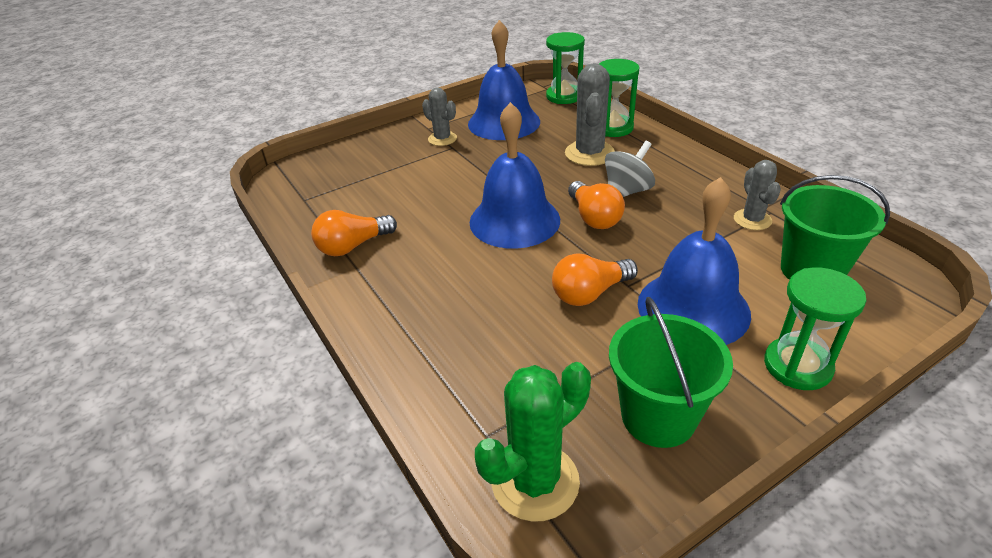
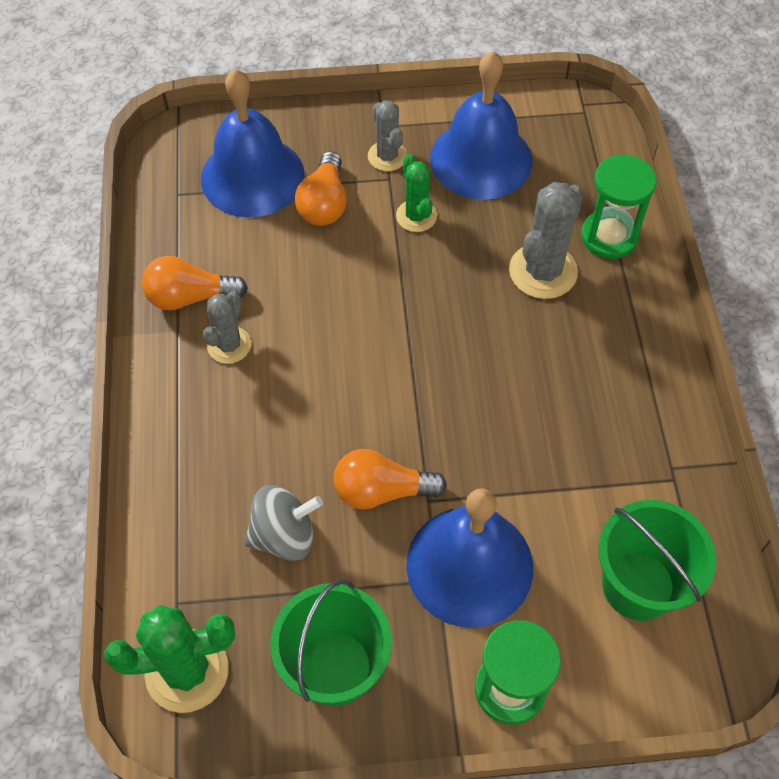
camera: 25 degrees right, 20 degrees up
blue bell [470,102,560,249] -> blue bell moved to [201,69,304,218]
green hourglass [546,32,585,104] -> none
orange light bulb [568,181,625,229] -> orange light bulb moved to [295,151,347,226]
grey spinning top [605,141,655,197] -> grey spinning top moved to [244,485,323,561]
grey cactus [734,160,781,230] -> grey cactus moved to [203,291,251,364]
none -> green cactus [396,154,437,232]

